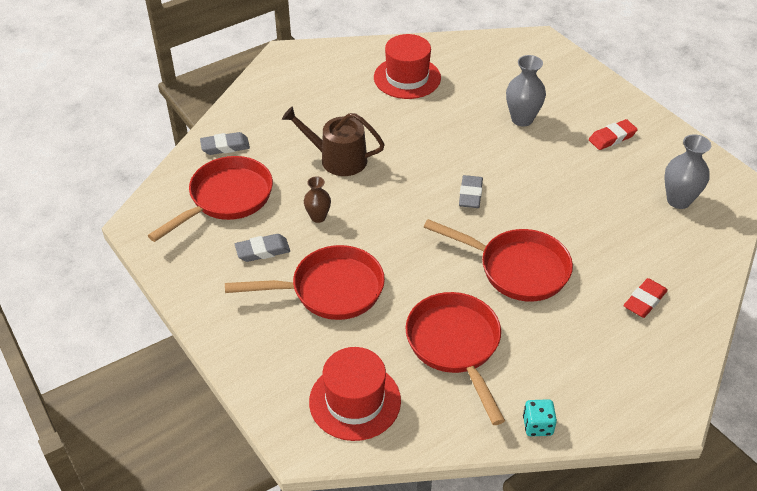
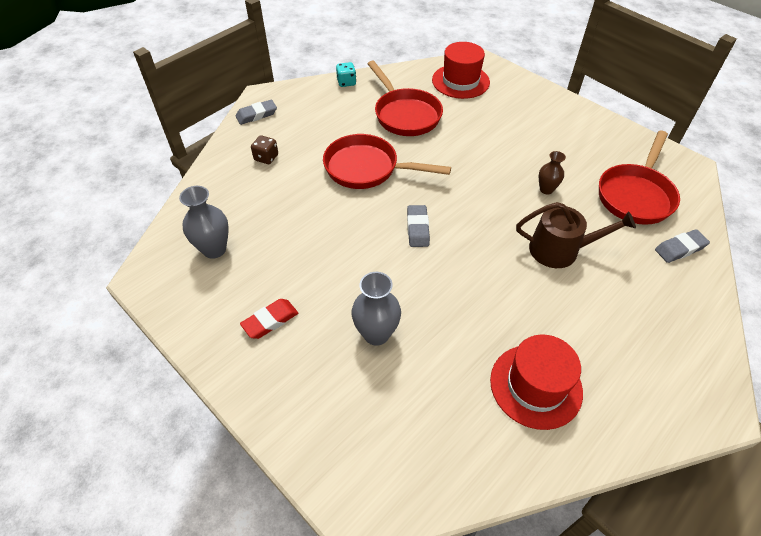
camera: 170 degrees right, 5 degrees up
red pan [225,245,385,320] -> none
grey eraser [235,234,290,262] -> grey eraser moved to [236,100,277,125]
red eraser [623,278,668,318] -> brown dice [251,135,278,164]

